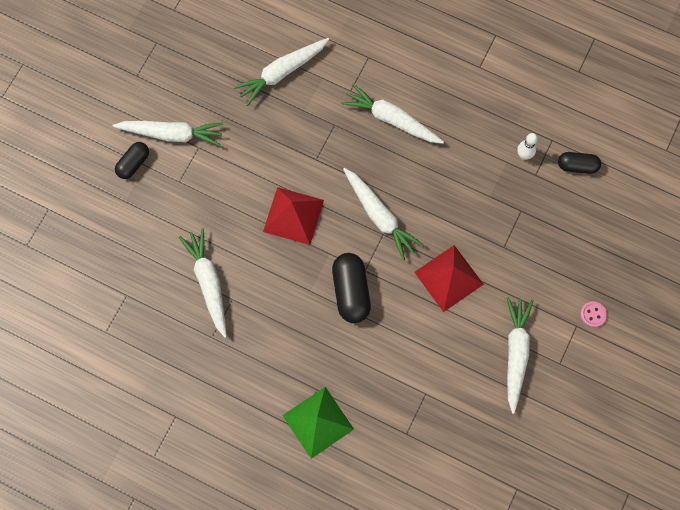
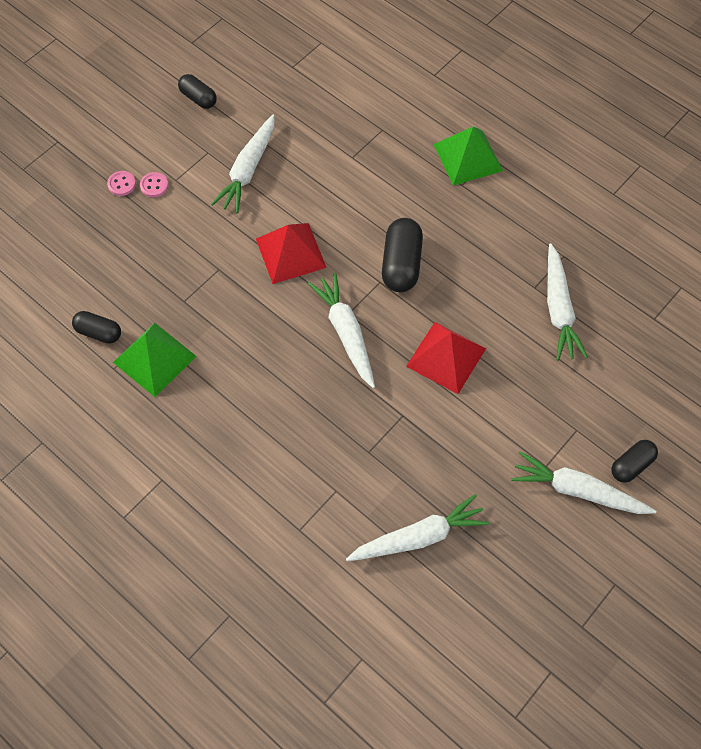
camera: 165 degrees left, 10 degrees down
white carrot [341,83,444,144] -> none
white bowling pin [517,133,538,160] -> green pyramid [113,323,196,397]
none -> pink button [107,171,136,196]
none -> black capsule [178,74,217,109]

